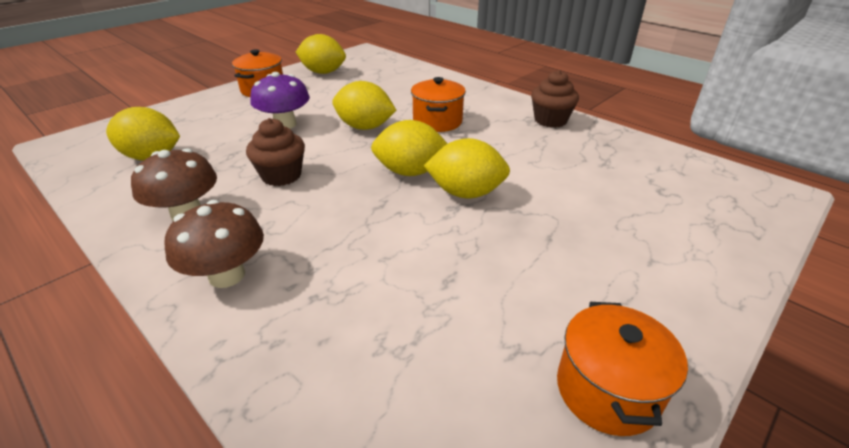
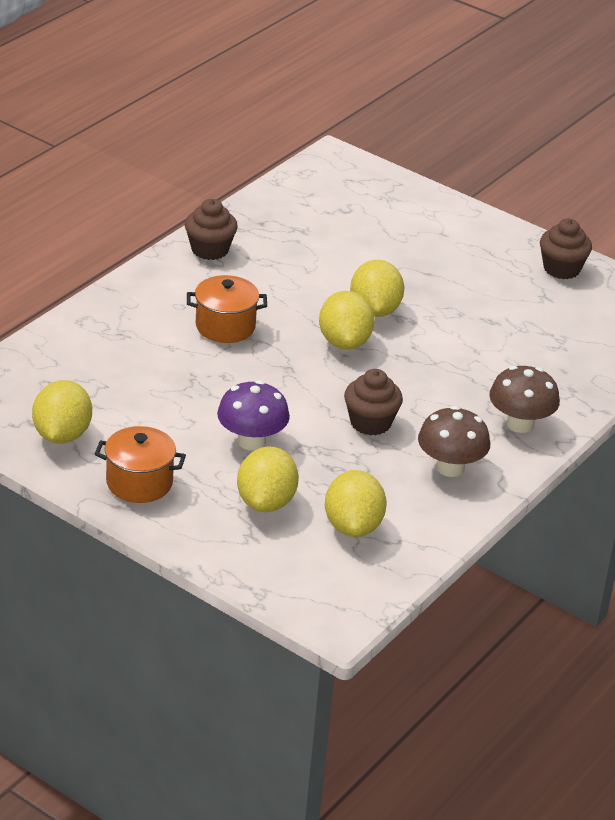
camera: 100 degrees left, 0 degrees up
yellow lemon [332,81,396,130] -> yellow lemon moved to [237,446,299,512]
orange pot [557,302,688,436] -> brown cupcake [540,219,592,279]

